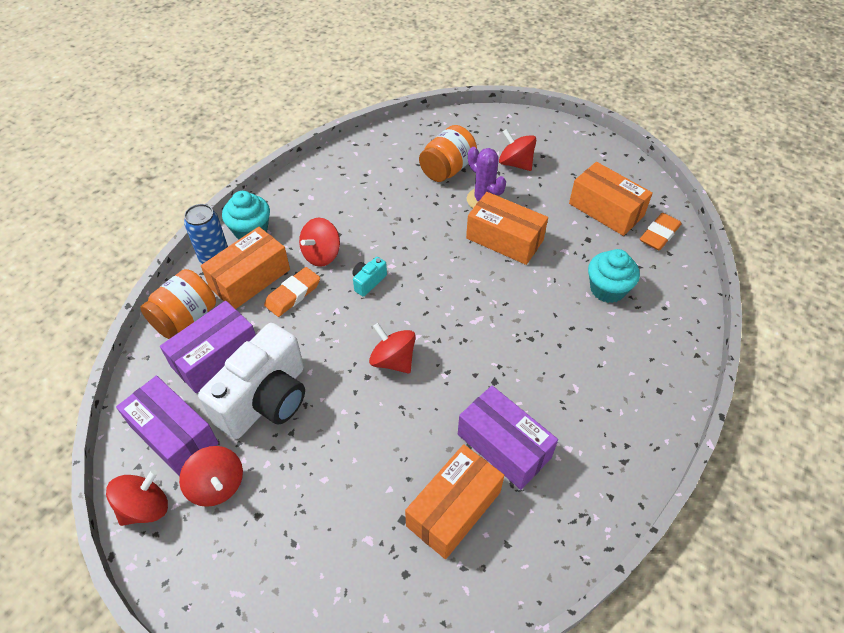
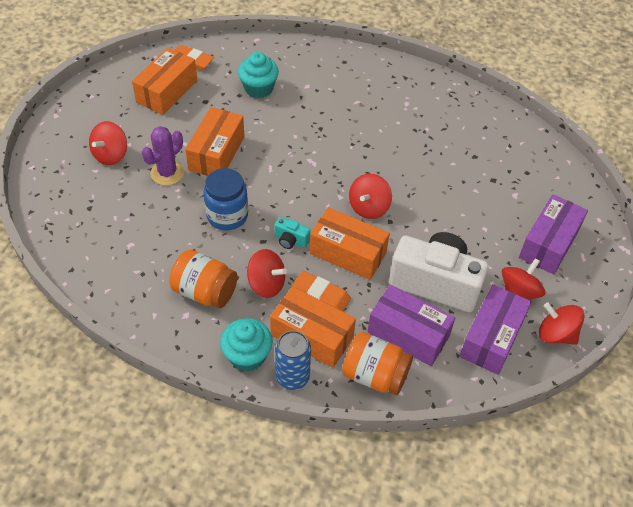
camera: 105 degrees left, 0 degrees up
orange box [405,444,505,559] -> orange box moved to [310,207,390,280]
orange jar [419,125,477,182] -> orange jar moved to [169,250,238,308]
purple box [458,386,558,490] -> purple box moved to [519,194,588,275]
none -> blue jar [203,168,248,230]

